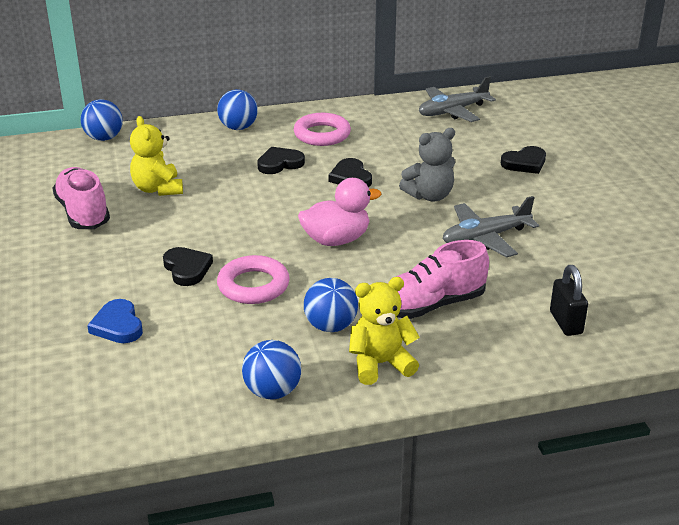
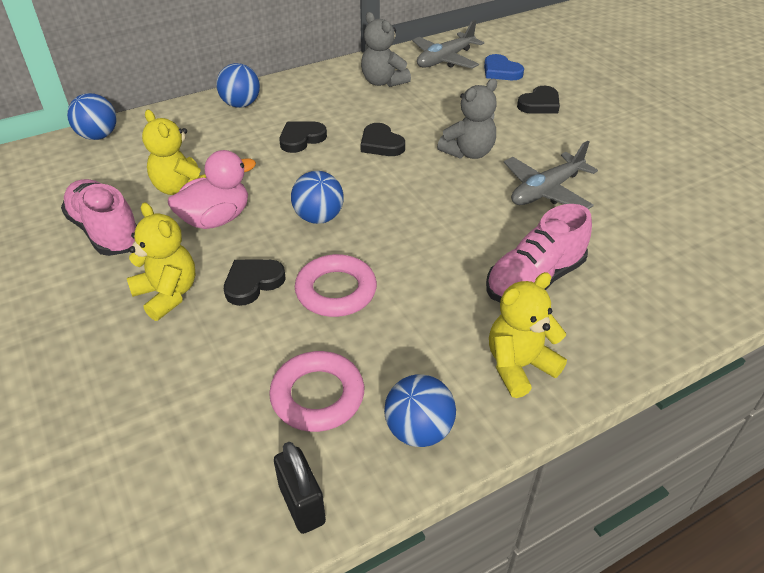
camera: 15 degrees left, 10 degrees up
blue heart [87,299,143,343] -> blue heart moved to [484,54,524,80]
black heart [163,247,213,286] -> black heart turned 90 degrees counterclockwise [224,259,286,306]
pink ring [294,113,351,146] -> pink ring moved to [269,351,364,432]
pink duck [298,178,381,246] -> pink duck moved to [168,150,256,229]
blue ball [304,278,358,332] -> blue ball moved to [291,171,344,224]
black padlock [550,265,588,336] -> black padlock moved to [274,442,326,534]
none -> yellow teddy bear [127,202,196,321]
none -> grey teddy bear [361,12,411,87]

